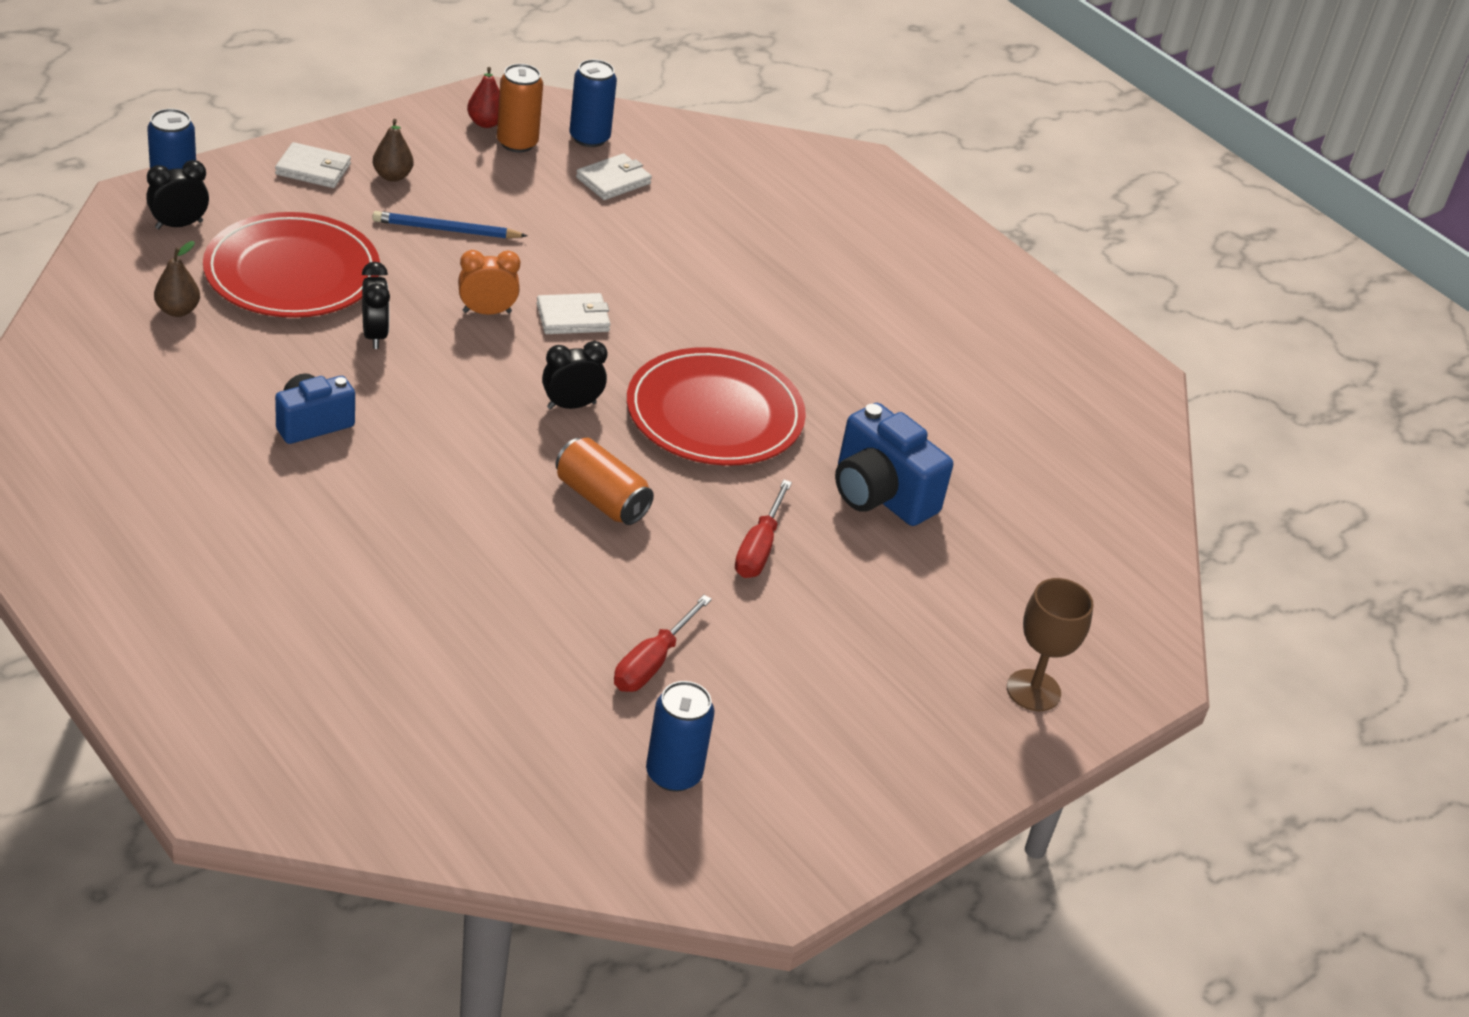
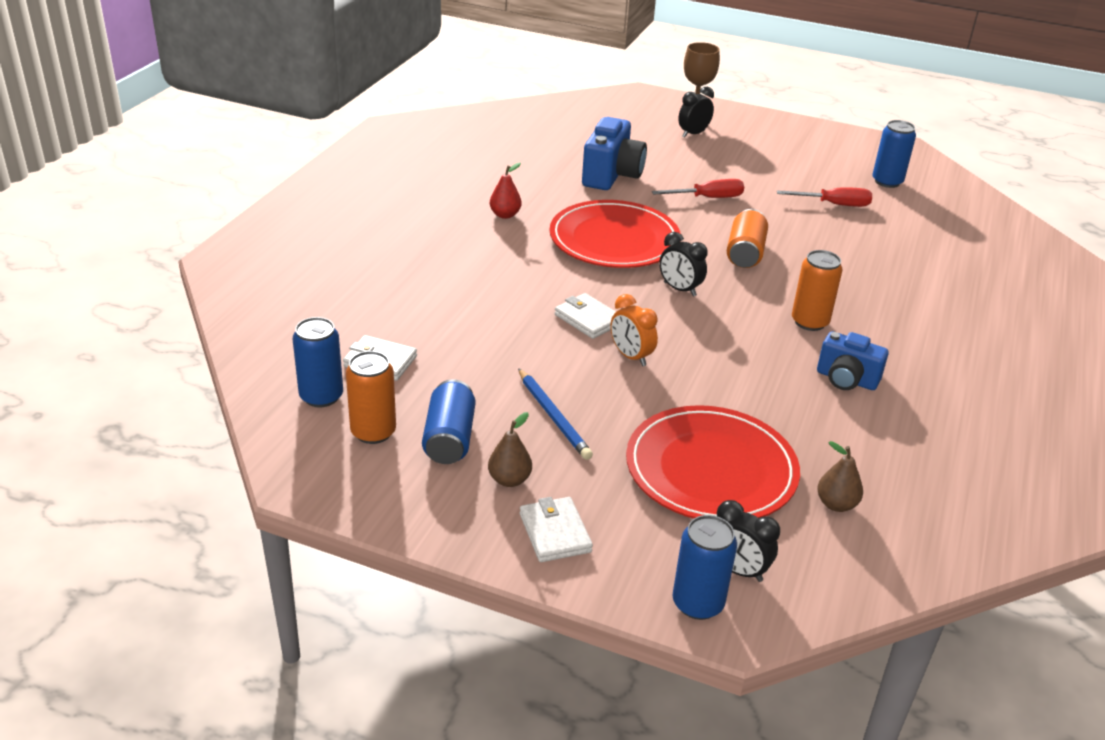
camera: 115 degrees left, 5 degrees down
black clock [362,262,390,349] -> black clock moved to [678,87,714,138]
red pear [467,67,500,128] -> red pear moved to [490,162,522,219]
none -> blue can [422,379,475,464]
none -> orange can [792,250,843,331]

